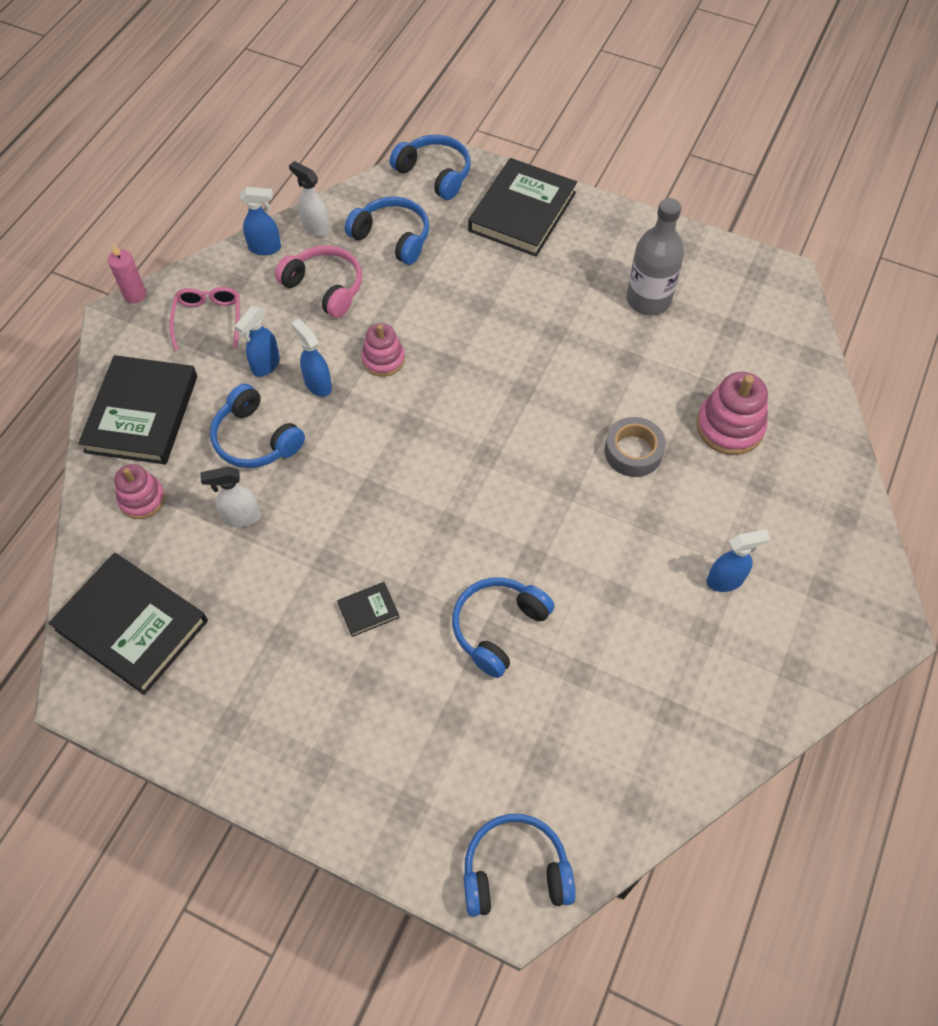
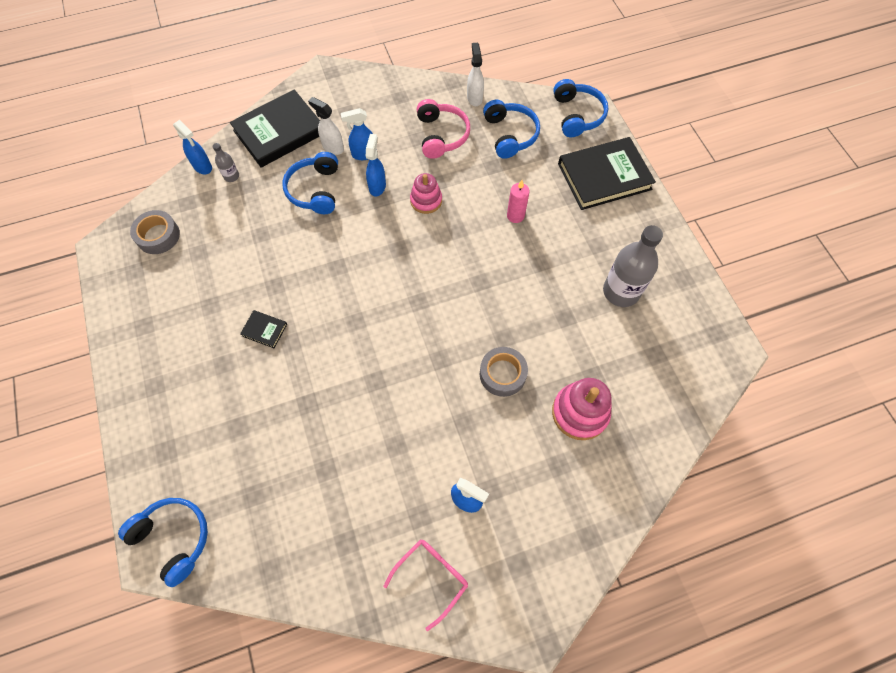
camera: 45 degrees right, 5 degrees up
black book [49,553,208,695] -> grey tape [130,210,180,254]
pink candle [108,243,146,304] -> pink candle moved to [507,180,530,223]
pink stacking toy [114,464,165,519] -> grey bottle [213,143,239,182]
pink glasses [169,287,240,351] -> pink glasses moved to [384,540,468,631]
white spray bottle [200,466,261,527] -> white spray bottle moved to [308,97,344,155]
blue spray bottle [240,187,281,255] -> blue spray bottle moved to [173,120,212,174]
blue headphones [452,577,555,678] -> none

